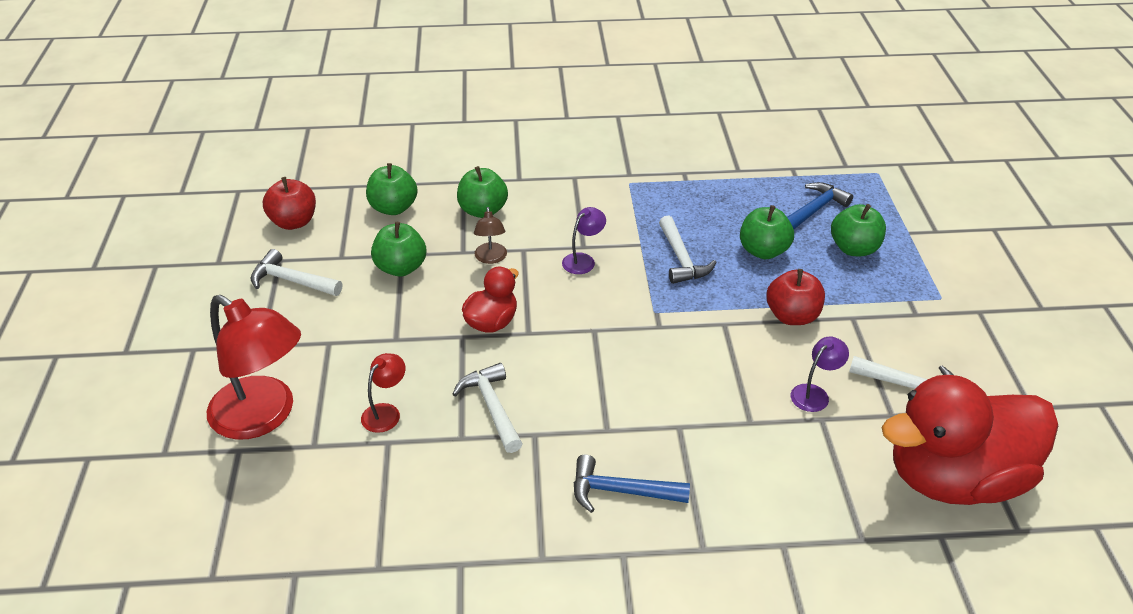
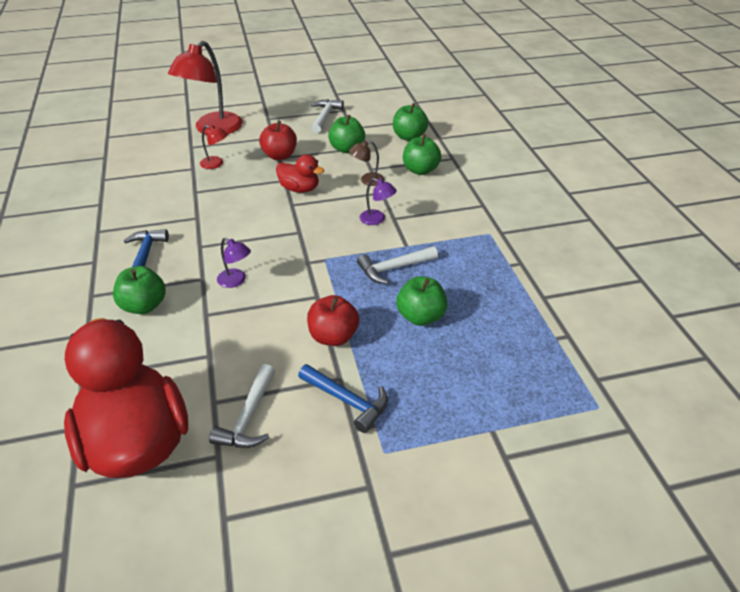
camera: 80 degrees right, 0 degrees up
red apple [263,177,316,230] -> red apple moved to [259,121,297,160]
white hammer [453,363,523,453] -> none
blue hammer [787,182,853,229] -> blue hammer moved to [298,364,388,433]
purple lamp [791,337,849,412] -> purple lamp moved to [217,237,251,288]
green apple [831,204,886,256] -> green apple moved to [113,266,166,314]

